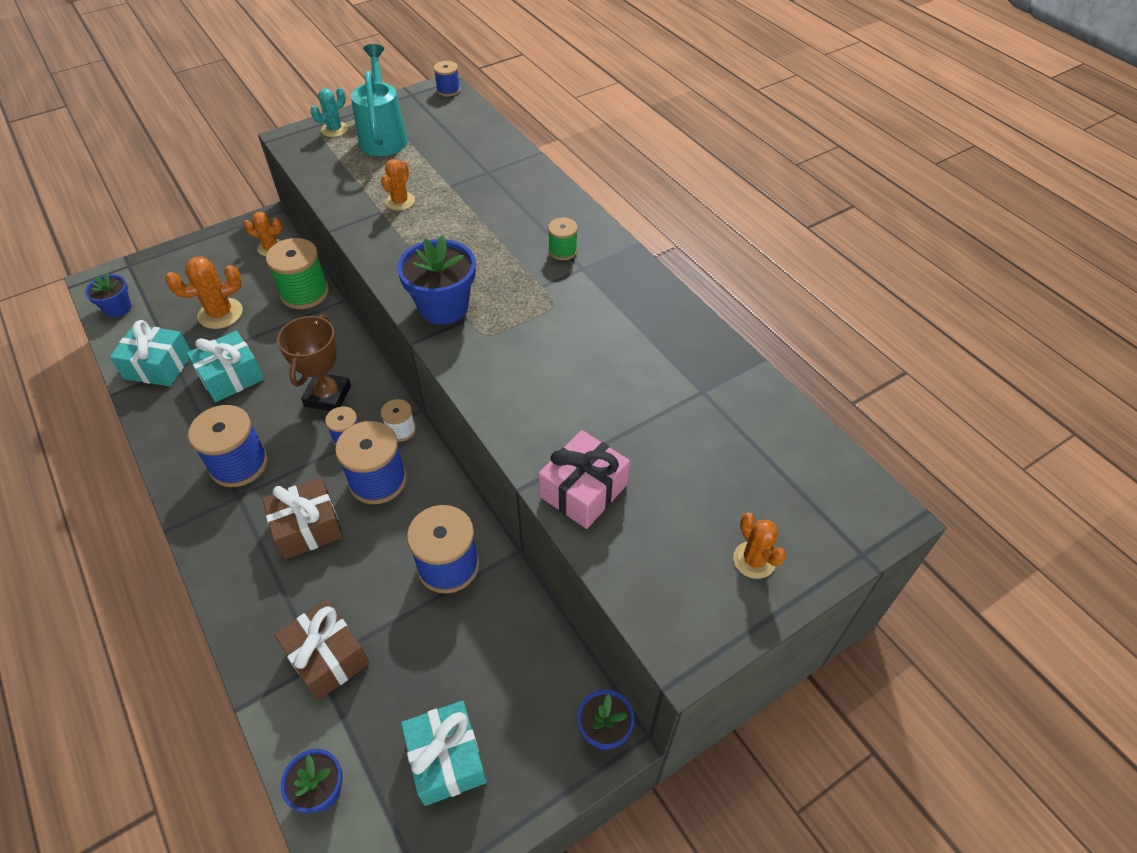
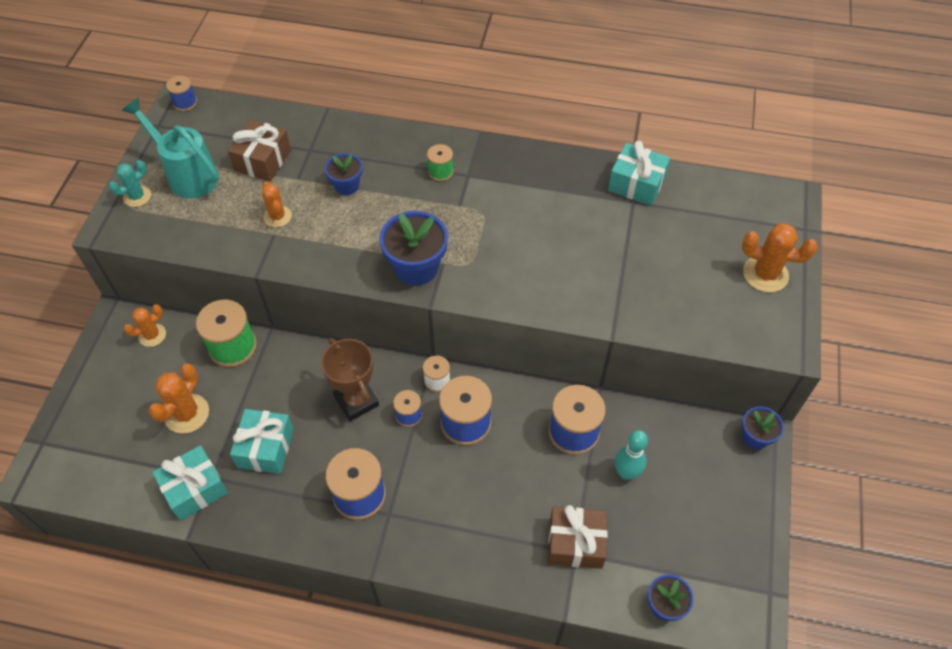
camera: 45 degrees left, 5 degrees up
blue flower pot [85,273,131,317] -> blue flower pot moved to [325,153,363,195]
brown gift [262,477,343,559] -> brown gift moved to [228,119,291,181]
turquoise cactus [310,87,348,137] -> turquoise cactus turned 45 degrees clockwise [109,160,151,207]
turquoise gift [401,701,487,806] -> turquoise gift moved to [608,141,670,206]
pink gift [539,430,630,529] -> none
orange cactus [733,512,787,579] -> orange cactus [742,224,818,292], size x1.54
none -> turquoise bowling pin [615,430,648,480]

